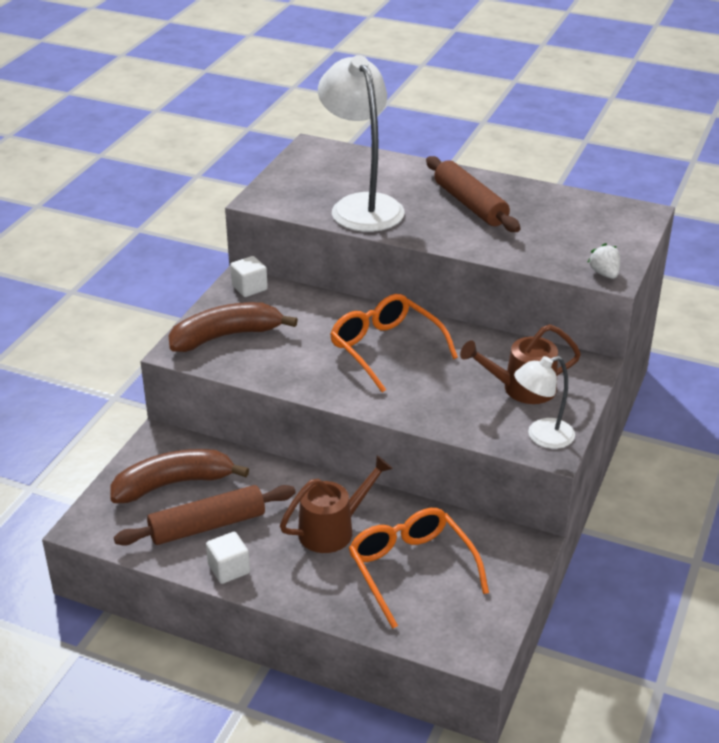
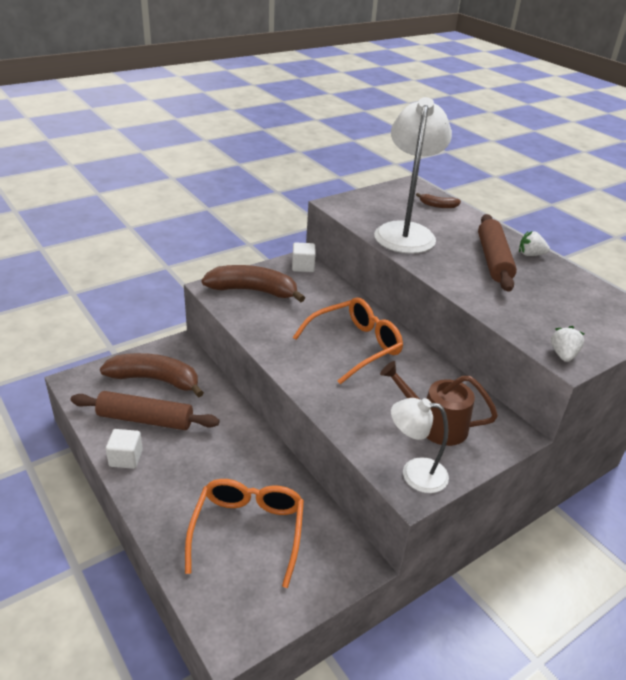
camera: 30 degrees right, 0 degrees up
brown watering can [280,455,393,553] -> none
orange glasses [330,294,458,392] -> orange glasses turned 60 degrees clockwise [293,297,403,384]
none -> brown banana [416,193,461,208]
none -> white strawberry [519,231,550,256]

